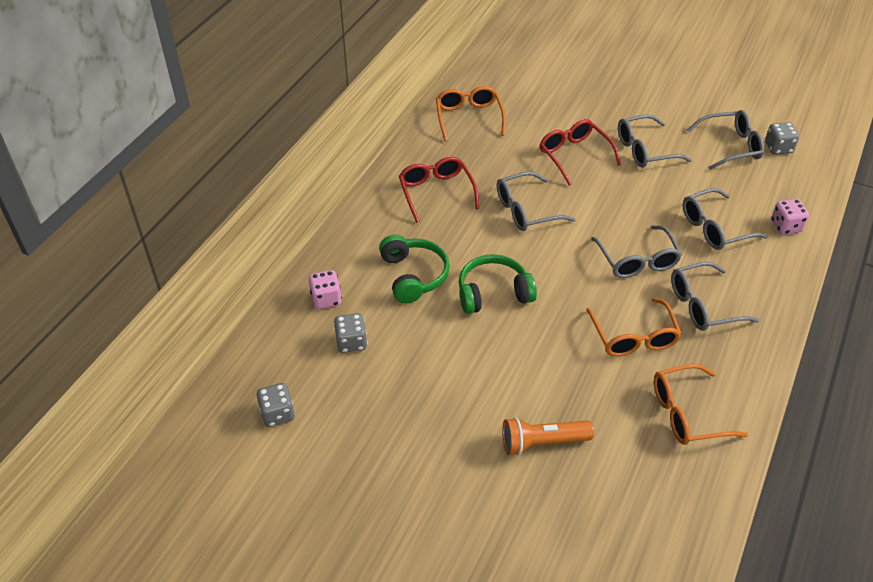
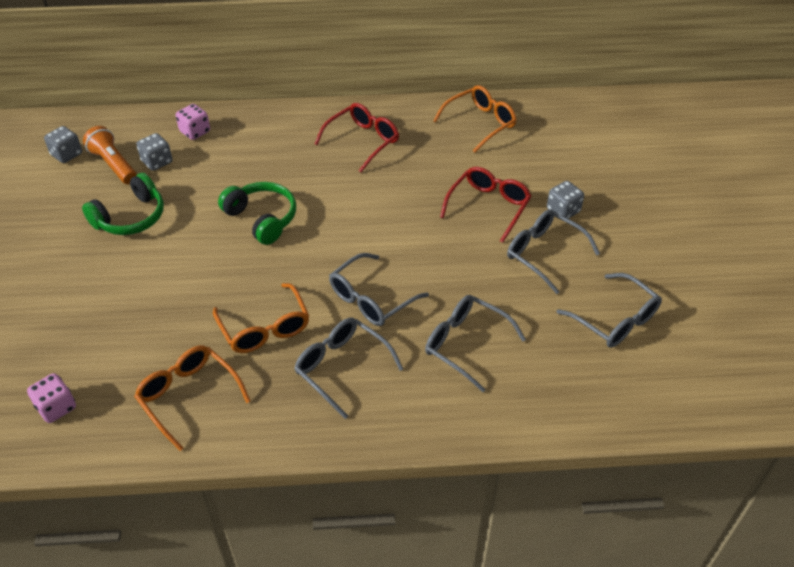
camera: 60 degrees right, 0 degrees up
green headphones [379,235,450,304] -> green headphones moved to [82,173,164,235]
grey glasses [497,171,576,231] -> none
orange flashlight [502,417,594,456] -> orange flashlight moved to [83,126,137,184]
orange glasses [586,298,682,357] -> orange glasses turned 75 degrees counterclockwise [213,283,309,353]
grey dice [765,122,799,155] -> grey dice moved to [547,181,584,219]
pink dice [771,199,809,234] -> pink dice moved to [27,373,76,423]

